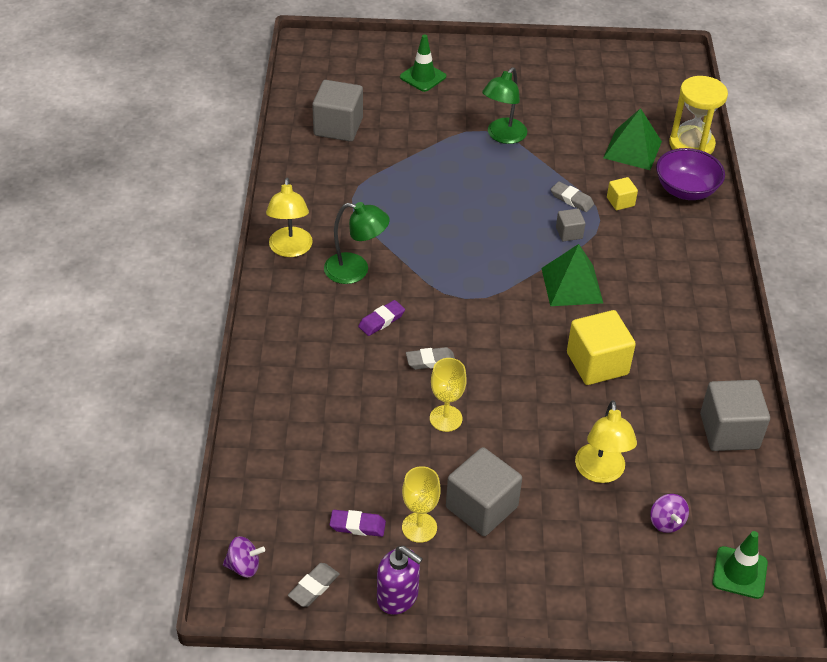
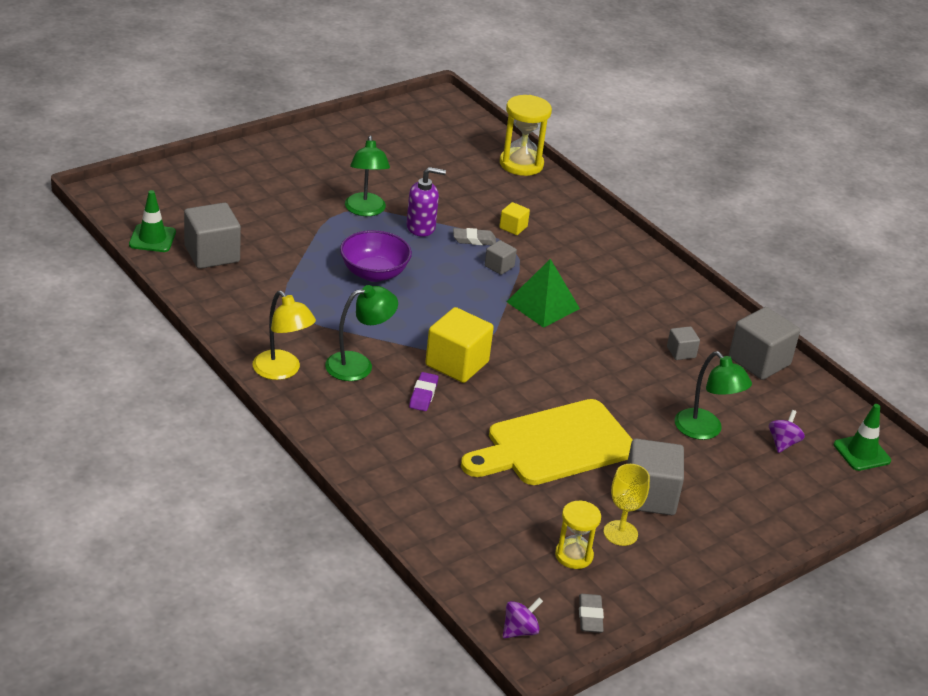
camera: 40 degrees left, 10 degrees down
purple eraser [330,510,386,537] -> yellow hourglass [555,501,601,569]
purple soap dispenser [377,546,423,615] -> purple soap dispenser moved to [407,167,446,237]
green traffic cone [400,34,446,92] -> green traffic cone moved to [129,190,176,252]
grey eraser [406,347,455,369] -> none
yellow goblet [430,358,467,432] -> yellow cutting board [461,399,633,485]
yellow cube [567,310,636,385] -> yellow cube moved to [425,307,494,383]
yellow lamp [575,400,637,483] -> green lamp [674,351,752,440]
green pyramid [603,108,662,170] -> none
purple spinning top [650,494,689,533] -> purple spinning top turned 105 degrees counterclockwise [769,410,805,453]
purple bowl [656,148,725,200] -> purple bowl moved to [340,230,412,282]
none -> grey cube [667,326,700,360]

